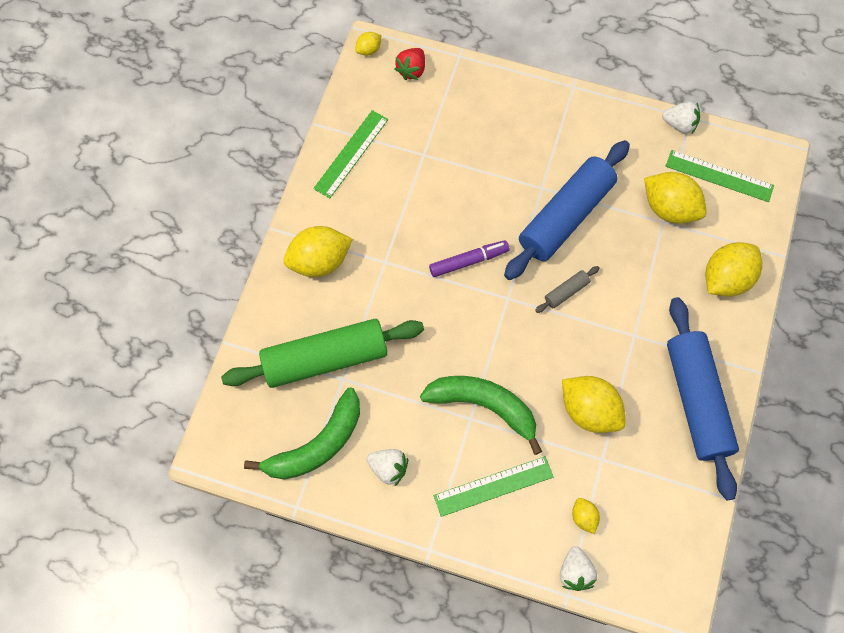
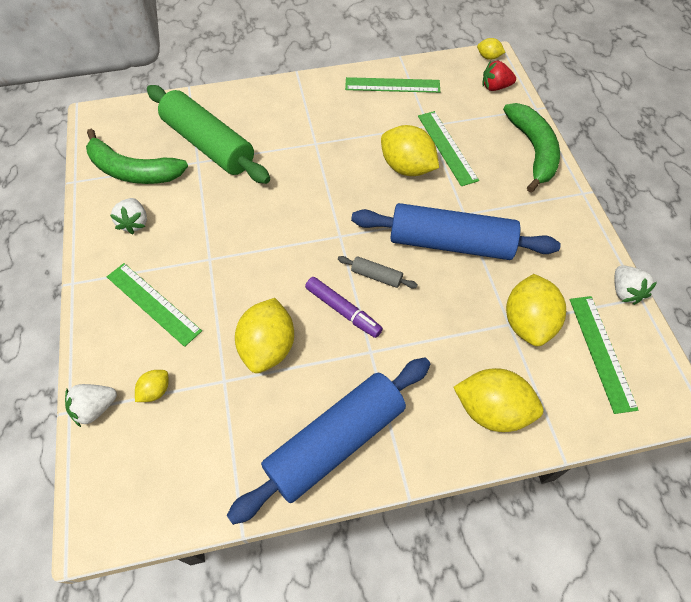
camera: 60 degrees right, 10 degrees down
yellow lemon [283,226,353,277] -> yellow lemon moved to [381,125,439,176]
green banana [420,376,542,455] -> green banana moved to [503,103,560,192]
purple marker [429,240,509,277] -> purple marker moved to [305,277,383,338]
none -> green ruler [418,111,479,186]

